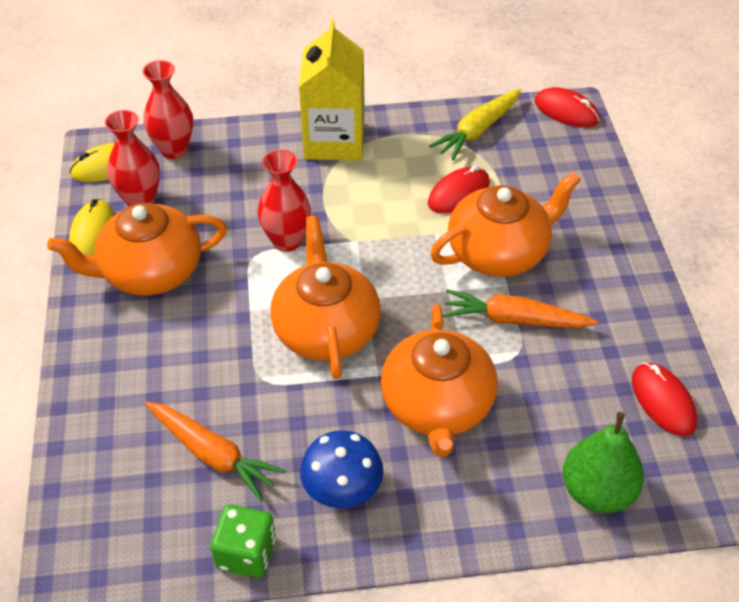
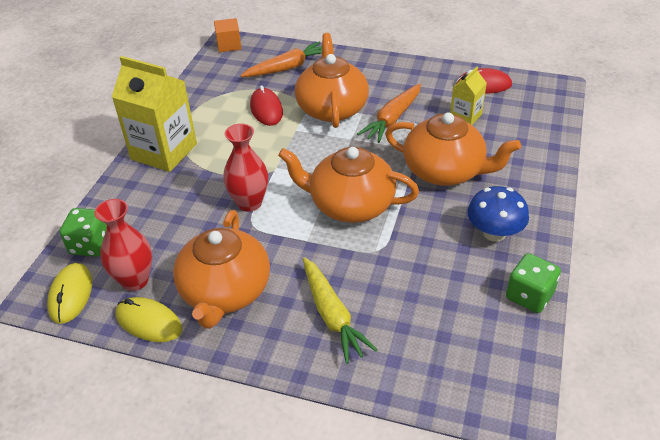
camera: 65 degrees left, 5 degrees down
red vase [142,60,193,159] -> green dice [60,208,107,257]
orange carrot [145,402,286,501] -> orange carrot moved to [240,42,322,77]
yellow carrot [429,89,521,160] -> yellow carrot moved to [303,257,377,364]
red mouse [534,87,600,127] -> orange cube [214,18,241,52]
green pear [562,412,644,513] -> none
none -> yellow carton [450,67,487,125]

